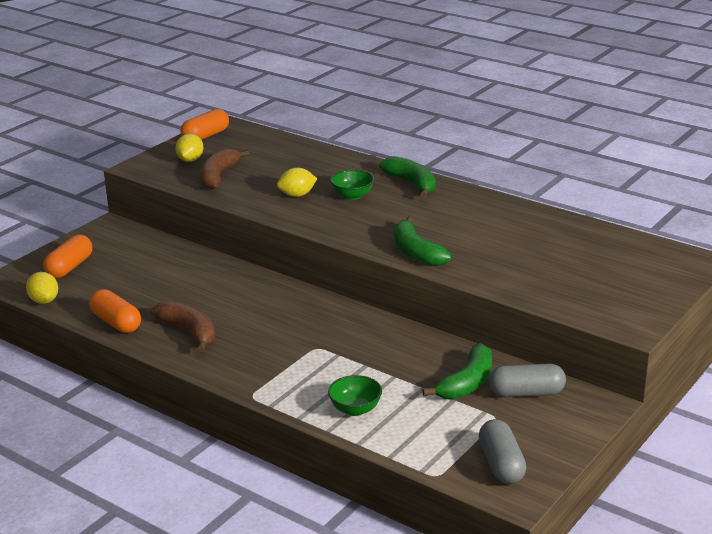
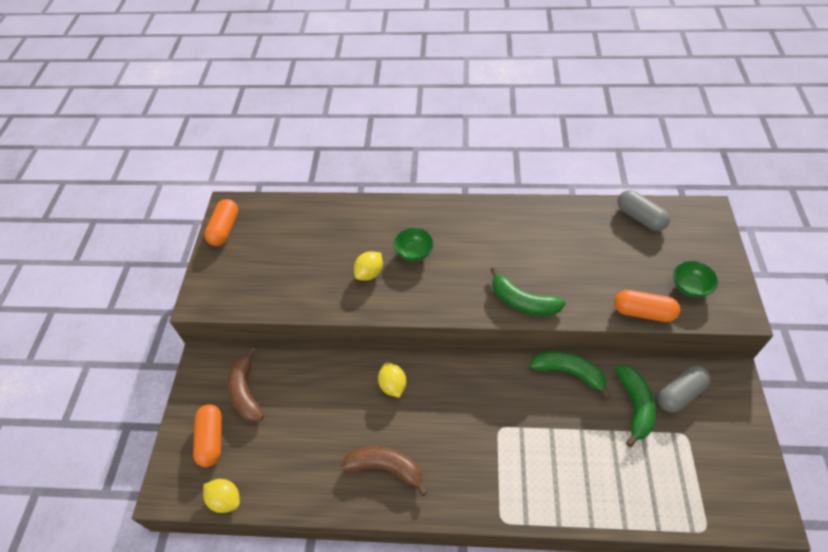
camera: 30 degrees left, 25 degrees up
orange capsule [89,289,141,333] -> orange capsule moved to [614,290,680,322]
yellow lemon [175,134,203,162] -> yellow lemon moved to [378,363,406,398]
brown banana [200,148,250,190] -> brown banana moved to [228,347,264,422]
green bowl [328,375,382,416] -> green bowl moved to [673,261,718,298]
green banana [379,156,436,197] -> green banana moved to [529,351,611,399]
grey capsule [479,419,526,484] -> grey capsule moved to [617,190,670,231]

